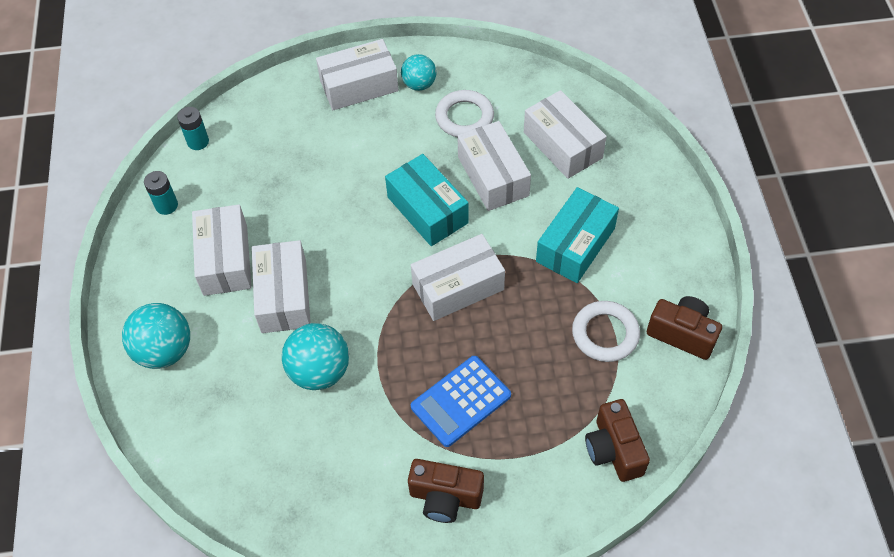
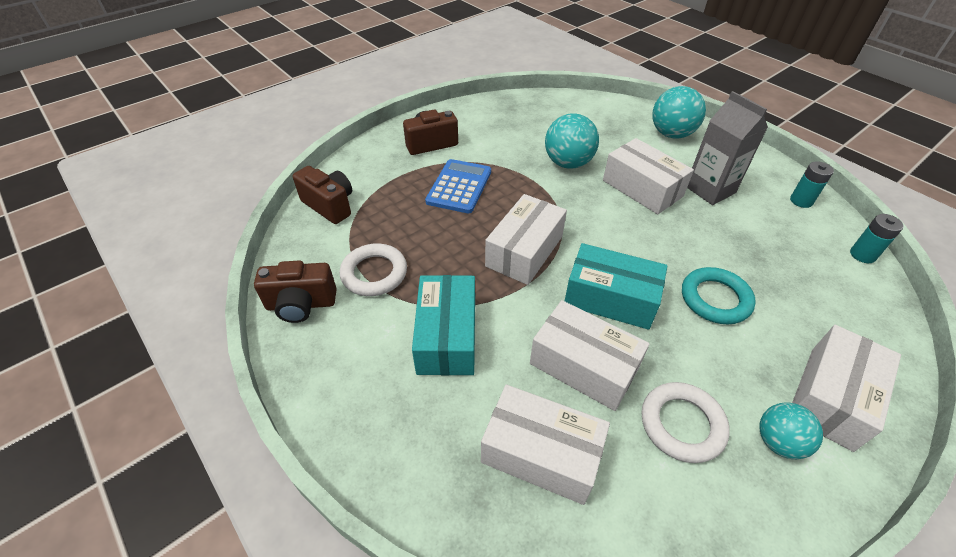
camera: 145 degrees right, 10 degrees down
white box [192,205,252,296] -> grey carton [687,91,768,205]
none -> turquoise ring [682,267,756,324]

